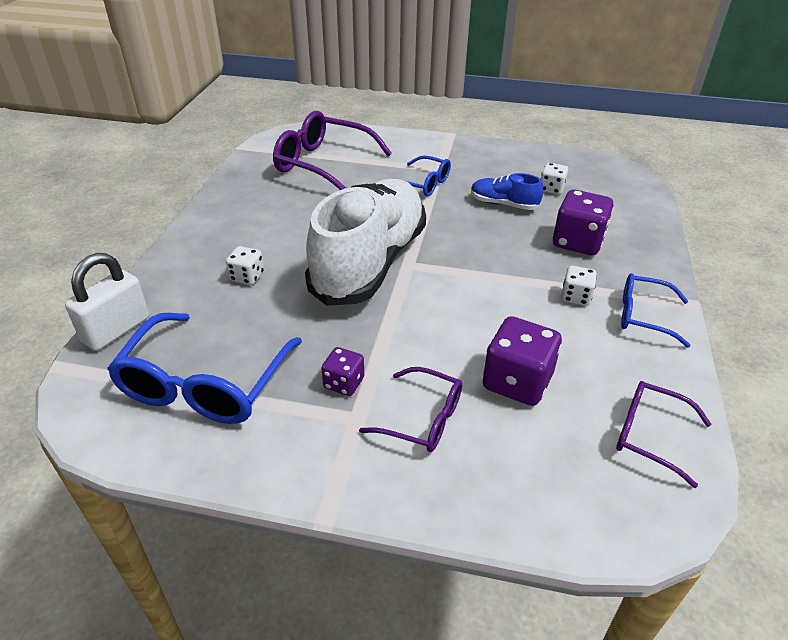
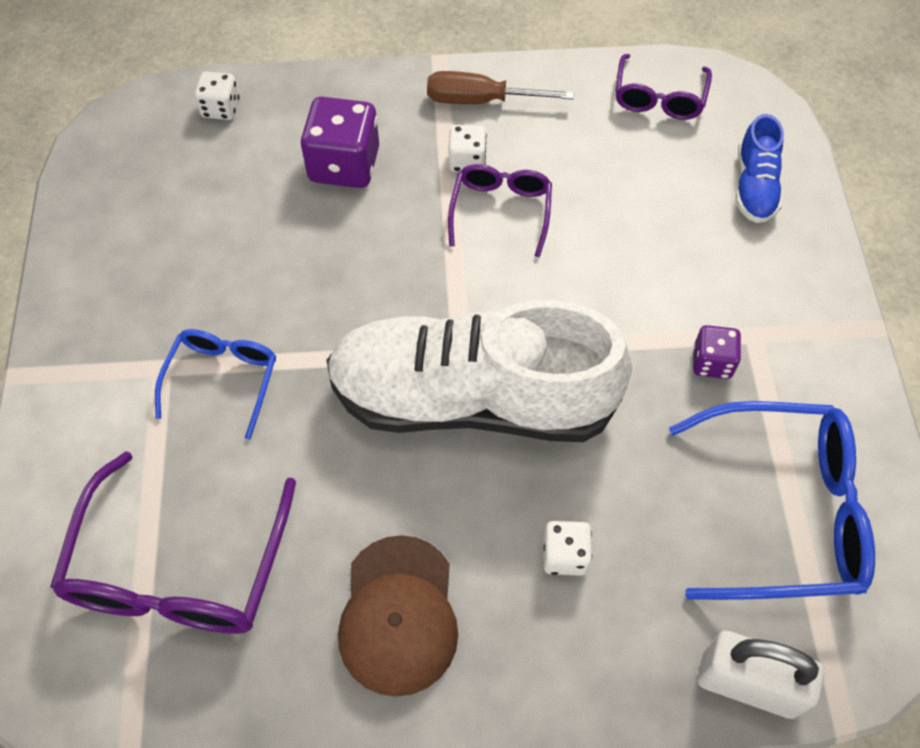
camera: 105 degrees left, 20 degrees up
purple glasses [359,367,462,452] -> purple glasses moved to [448,164,552,258]
blue shoe [471,173,543,210] -> blue shoe moved to [736,114,784,223]
purple dice [483,316,562,406] -> none
white dice [541,163,568,195] -> white dice moved to [195,72,240,120]
blue glasses [621,273,691,348] -> brown screwdriver [427,71,574,104]
none -> brown cap [338,535,458,697]

